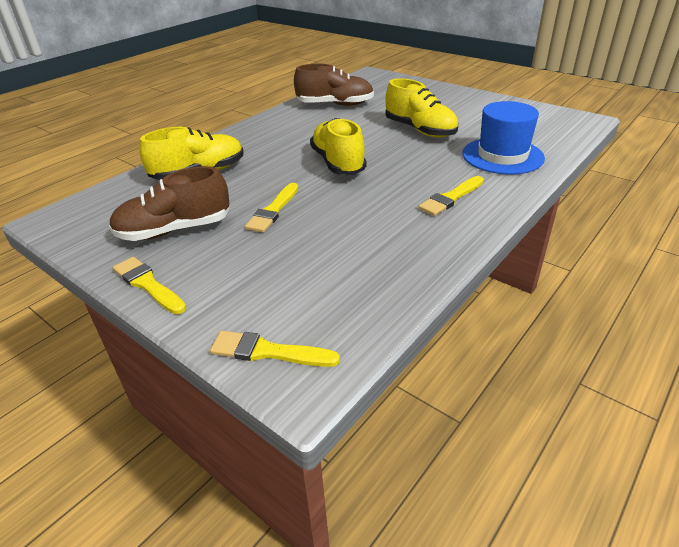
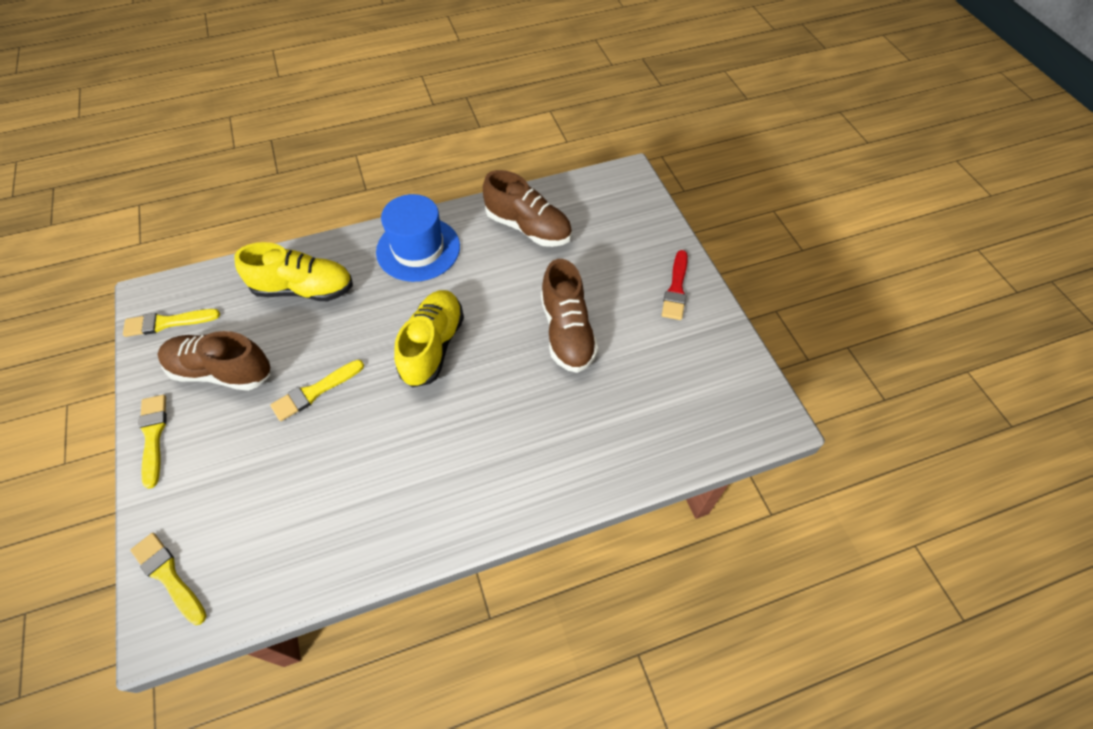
camera: 30 degrees right, 20 degrees up
yellow shoe [386,78,458,138] -> brown shoe [541,259,598,373]
yellow brush [418,176,484,216] -> yellow brush moved to [123,309,220,337]
blue hat [462,101,545,175] -> blue hat moved to [376,194,460,282]
none -> red brush [662,250,688,320]

